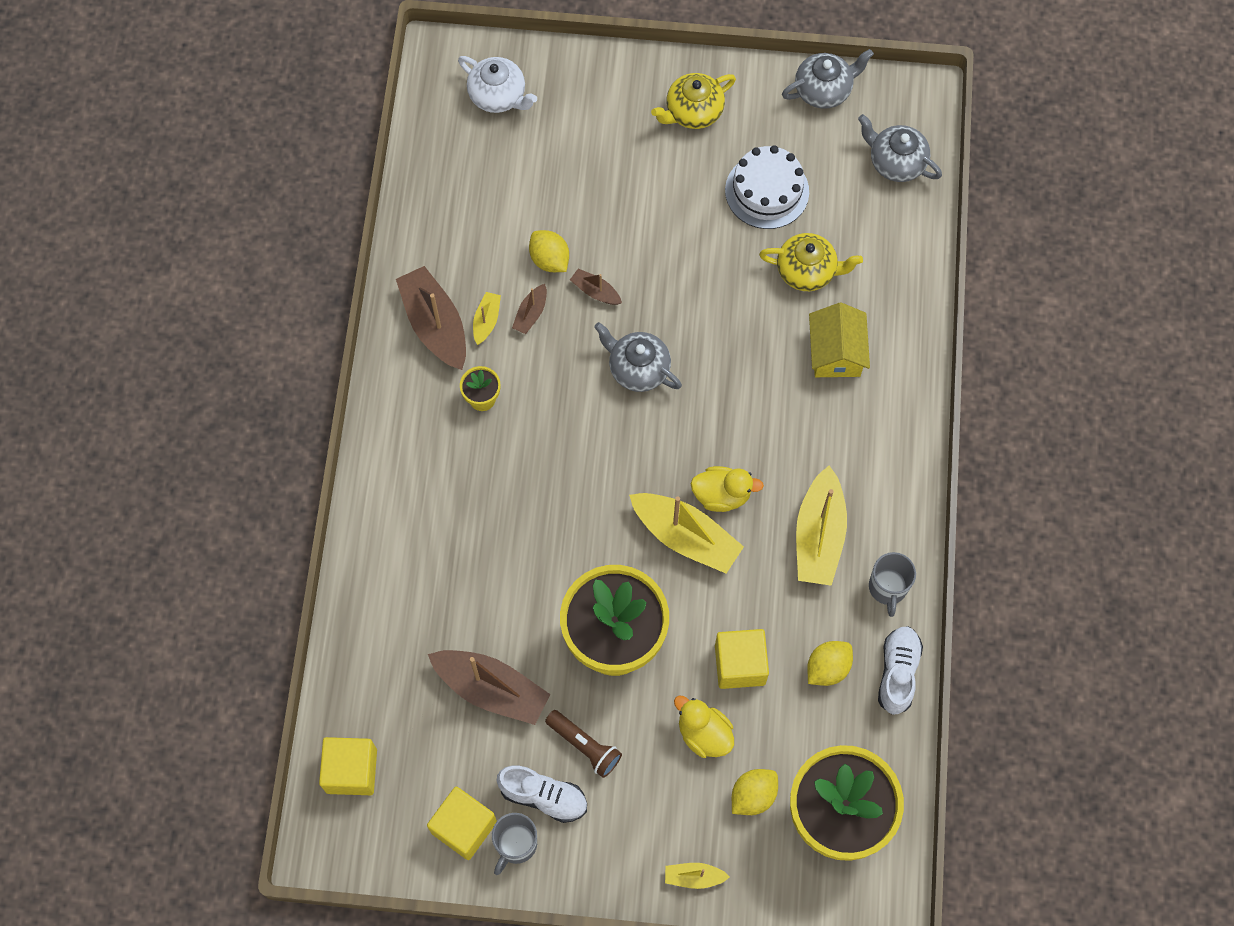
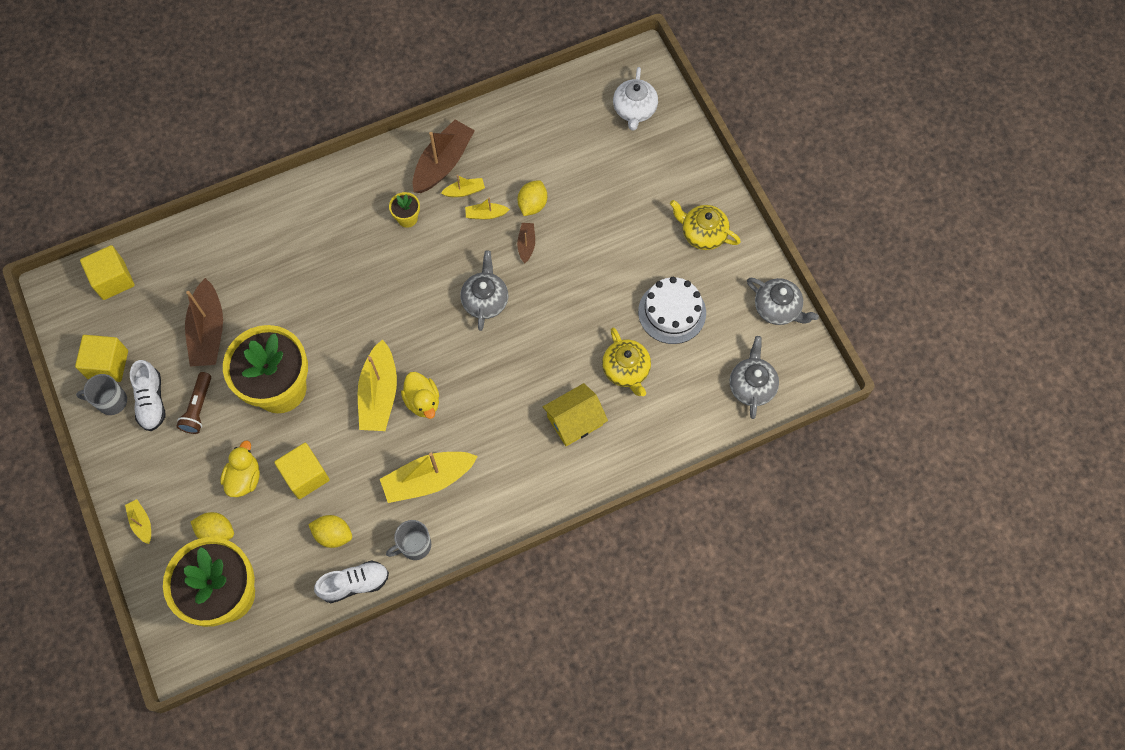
camera: 60 degrees right, 0 degrees up
brown boat [512,284,547,334] -> yellow boat [465,197,510,219]

